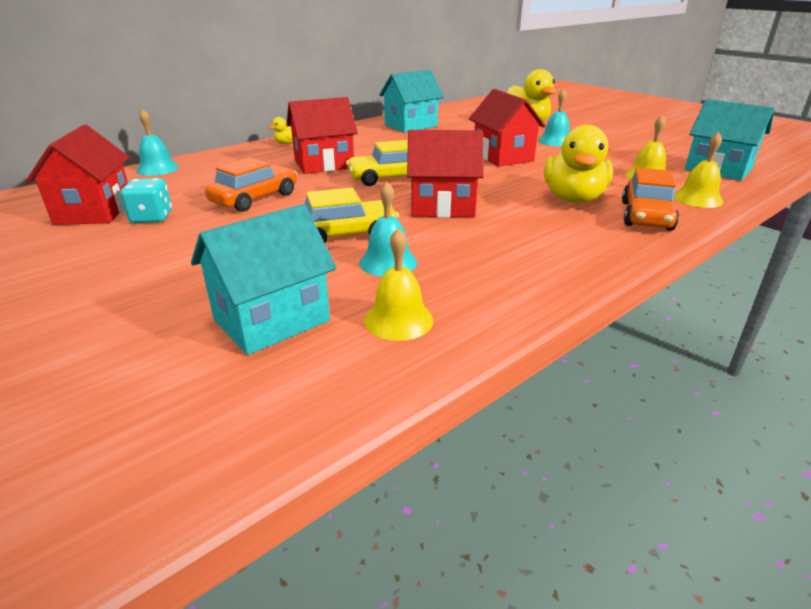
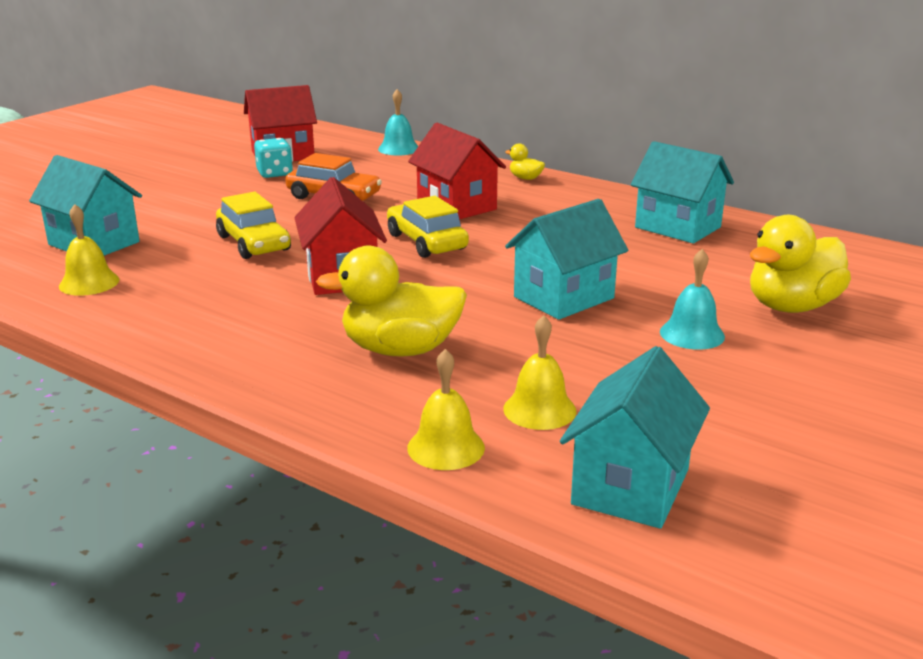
camera: 75 degrees right, 5 degrees down
turquoise bell [359,182,417,277] -> none
red house [469,89,546,167] -> turquoise house [505,199,628,320]
orange car [622,168,679,230] -> none

